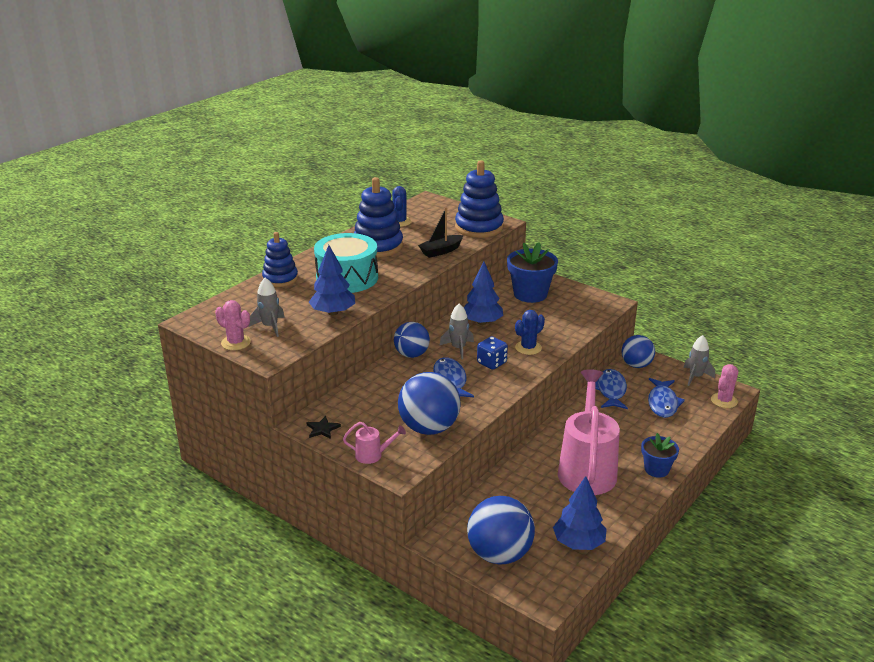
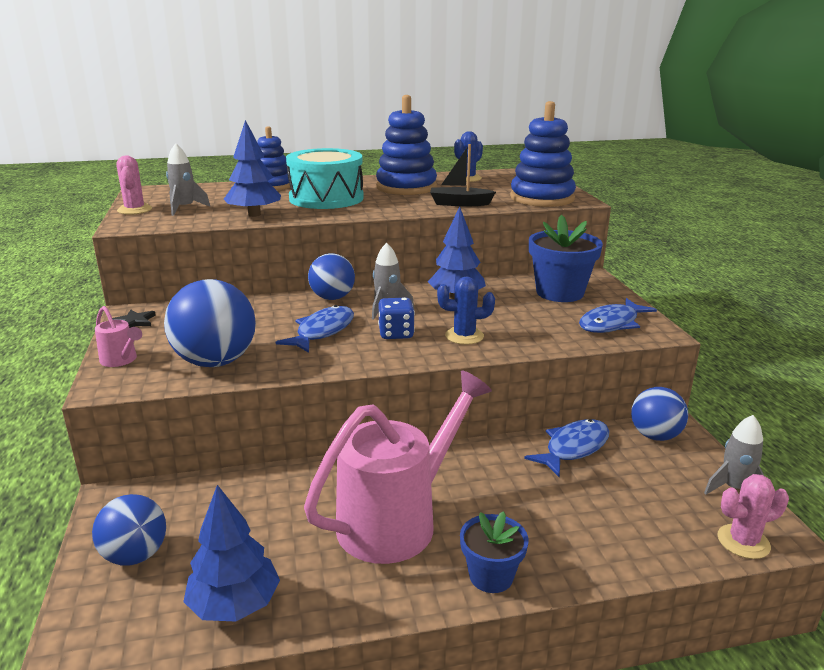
camera: 40 degrees right, 5 degrees down
blue ball [467,496,535,565] -> blue ball [92,494,166,566], size x0.65
blue fish [648,378,685,418] -> blue fish moved to [579,298,657,333]

